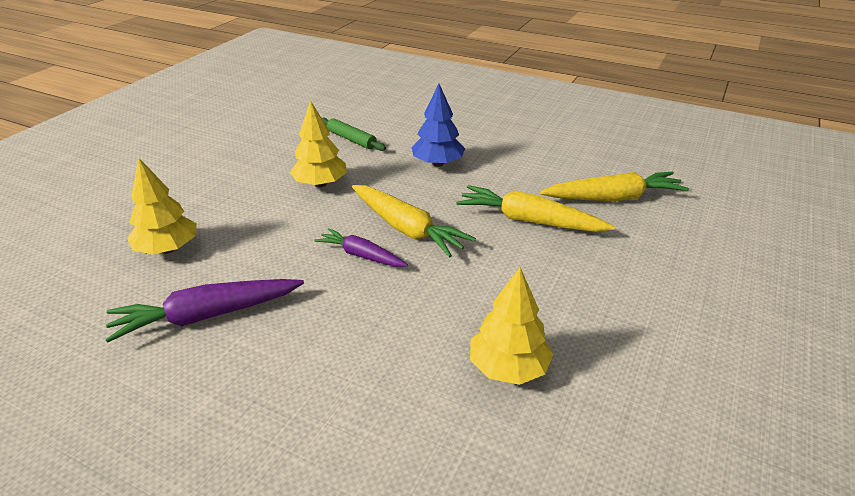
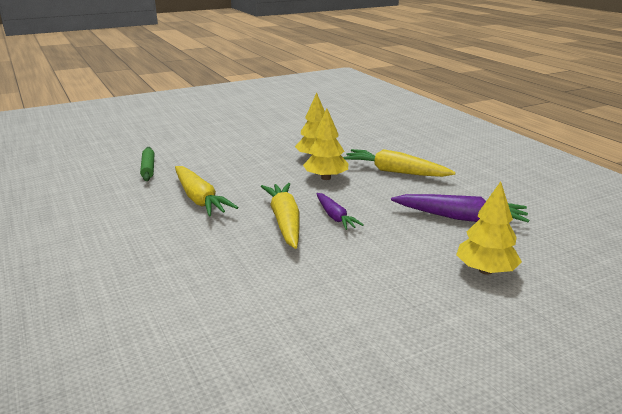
camera: 145 degrees left, 10 degrees down
yellow tree [290,100,347,187] -> yellow tree moved to [303,109,348,180]
green rolling pin [322,117,386,151] -> green rolling pin moved to [140,147,154,181]
blue tree [412,84,465,167] -> none
yellow carrot [540,172,689,202] -> yellow carrot moved to [343,149,456,177]

